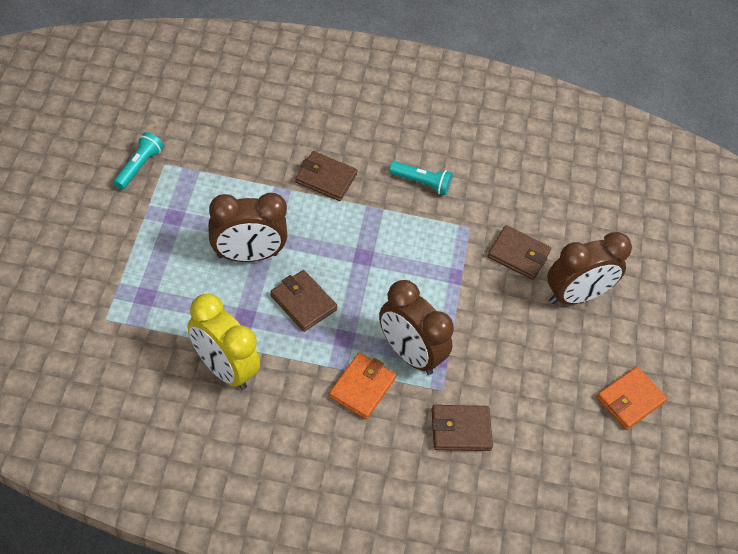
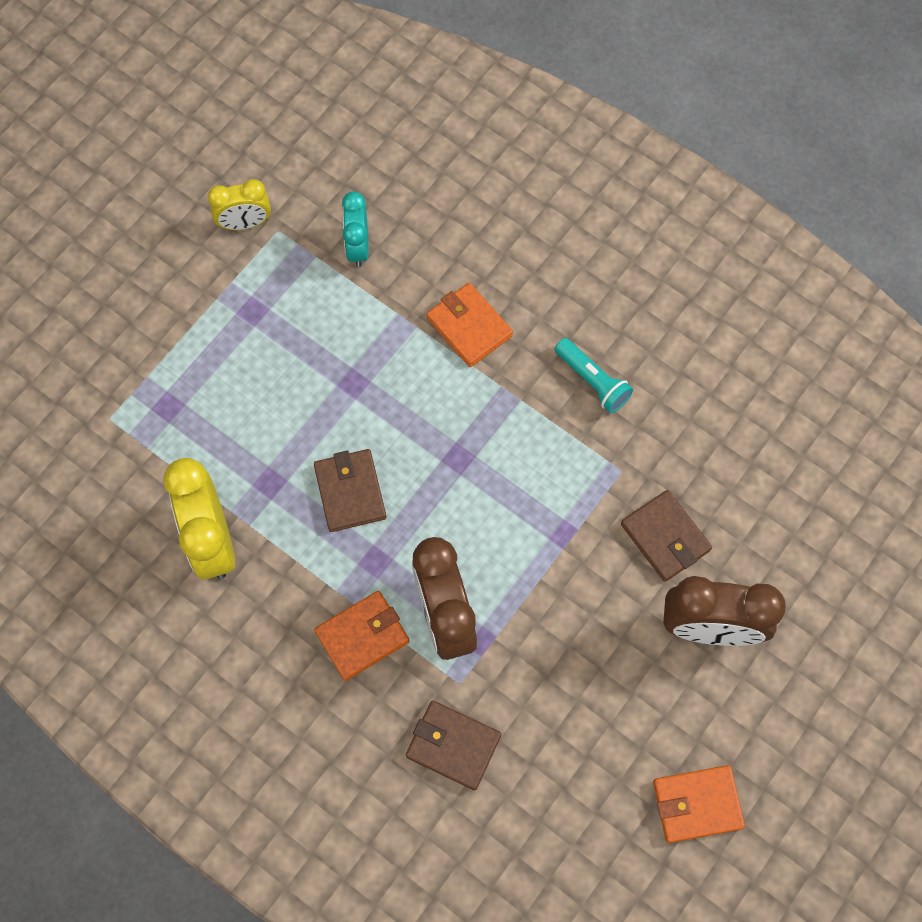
camera: 35 degrees right, 15 degrees up
turquoise flashlight [113,132,163,190] -> yellow clock [208,179,271,230]
brown clock [208,193,287,262] -> none
brown wallet [295,151,358,201] -> orange wallet [426,283,513,367]
none -> turquoise clock [342,191,369,267]

